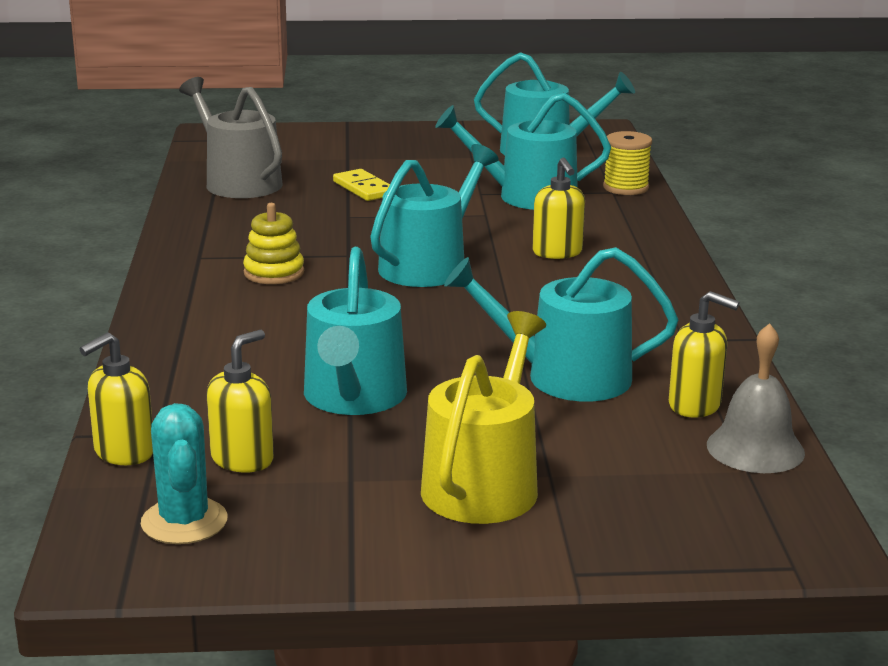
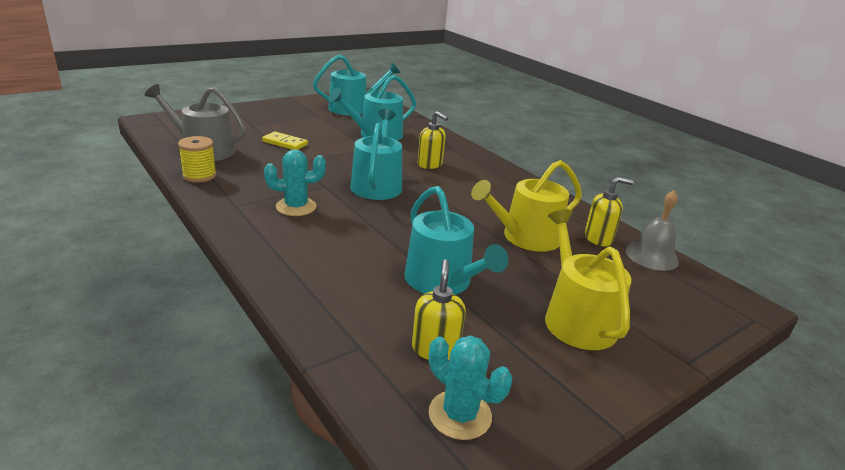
camera: 35 degrees left, 5 degrees up
yellow soap dispenser [80,333,153,465] -> none
yellow stacking toy [243,203,304,284] -> turquoise cactus [264,149,326,216]
turquoise watering can [444,247,678,401] -> yellow watering can [471,160,582,252]
yellow spool [603,131,652,195] -> yellow spool moved to [178,136,216,183]

